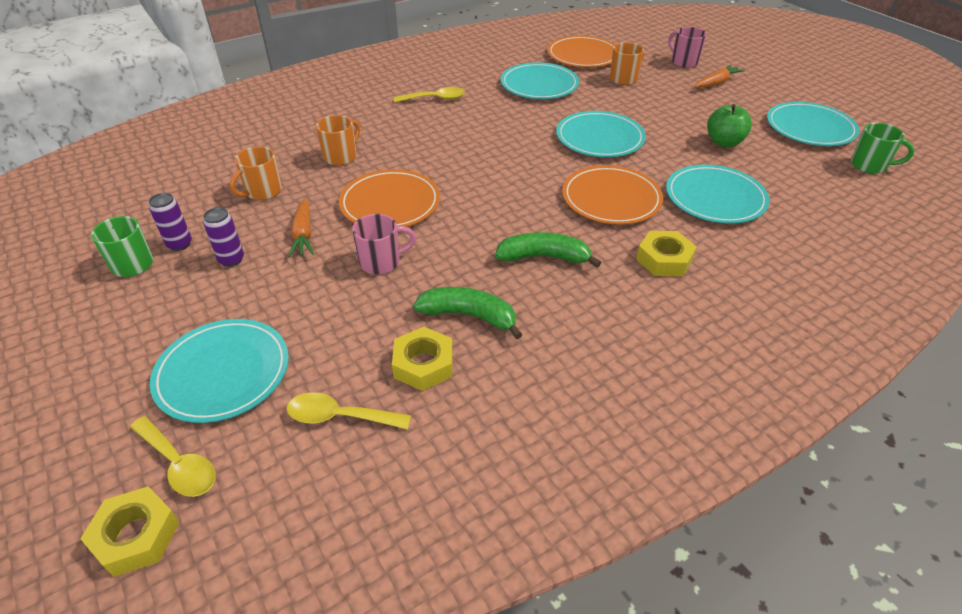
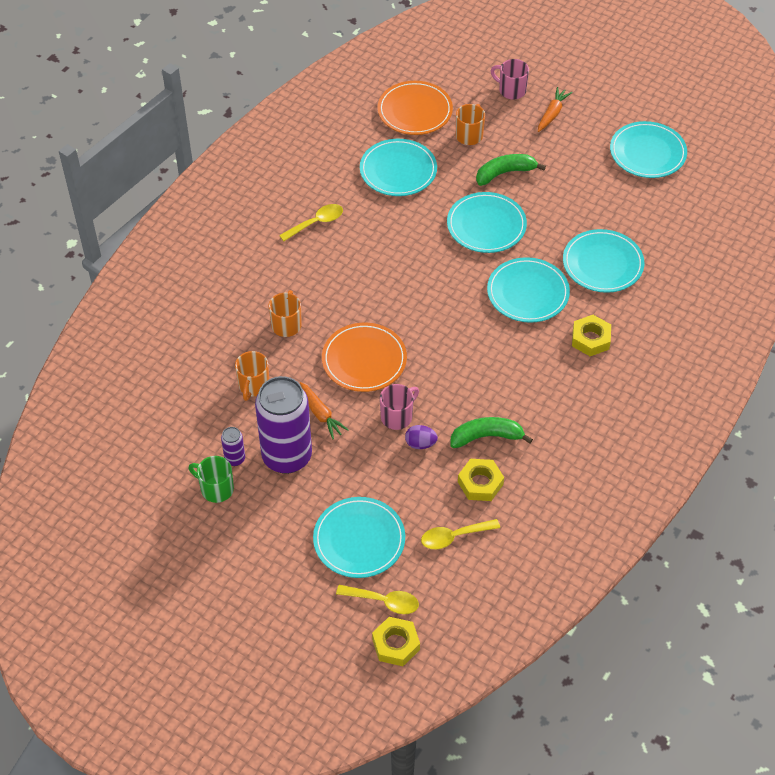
camera: 25 degrees left, 10 degrees up
purple can [203,207,244,267] -> purple can [255,376,312,474], size x2.41
green banana [495,232,601,268] -> green banana moved to [476,154,546,186]
orange plate [562,165,663,225] -> turquoise plate [487,257,570,323]
green apple [707,104,752,147] -> none
green mug [851,123,914,174] -> none
none -> purple egg [405,425,438,449]

